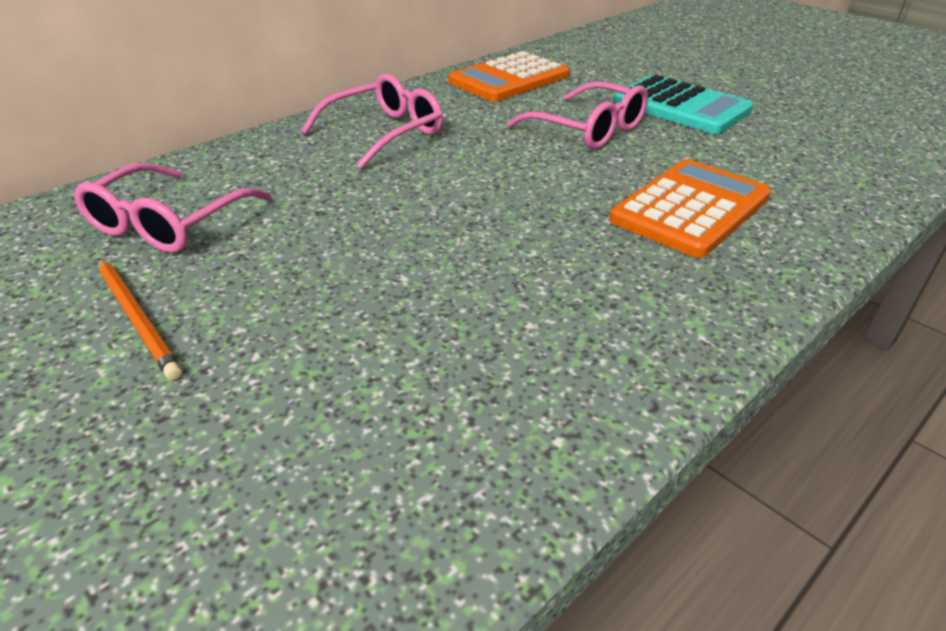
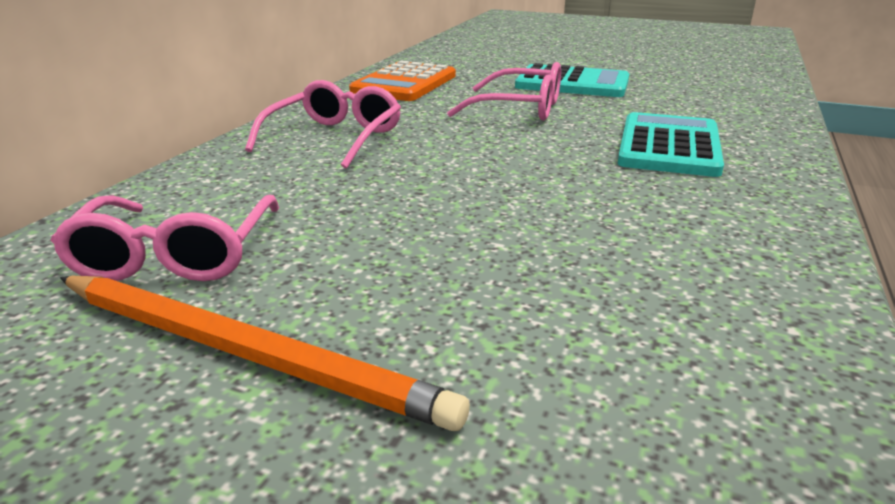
camera: 25 degrees left, 10 degrees down
orange pencil [98,259,182,380] -> orange pencil [60,276,470,431], size x1.65
orange calculator [609,159,771,258] -> turquoise calculator [618,112,724,177]

